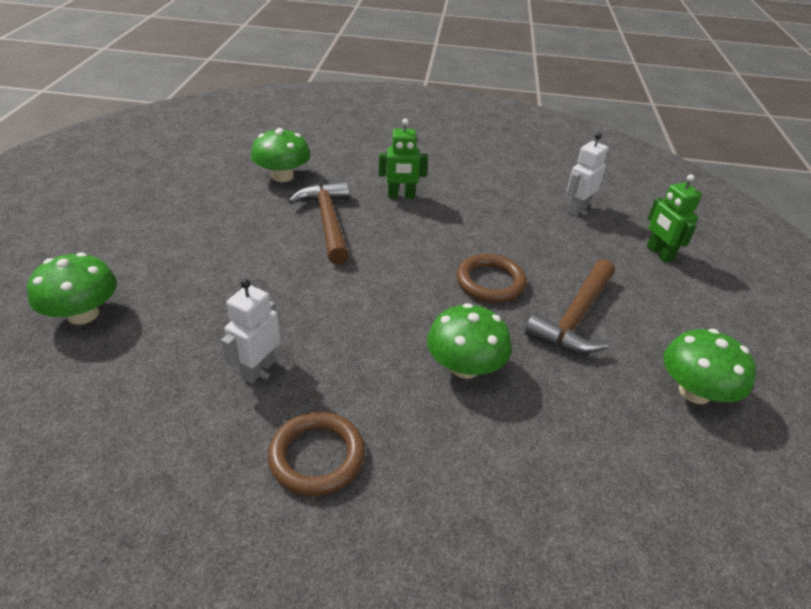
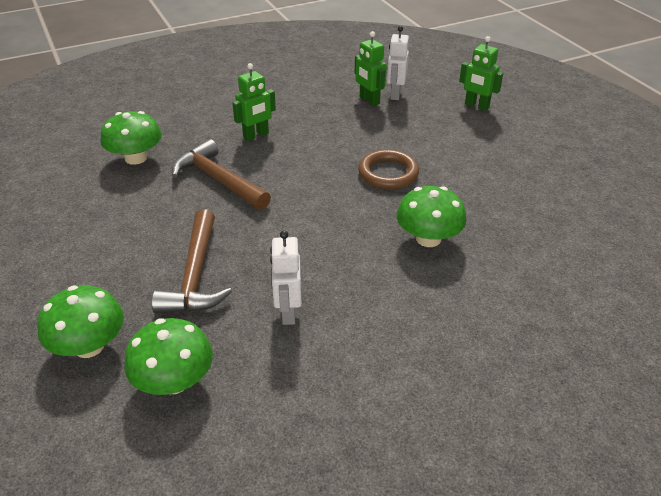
camera: 30 degrees left, 0 degrees up
brown ring [268,412,365,496] -> none
brown hammer [525,259,615,354] -> brown hammer moved to [151,209,232,314]
green mushroom [663,329,756,404] -> green mushroom moved to [124,318,213,395]
none -> green robot [355,31,387,106]

